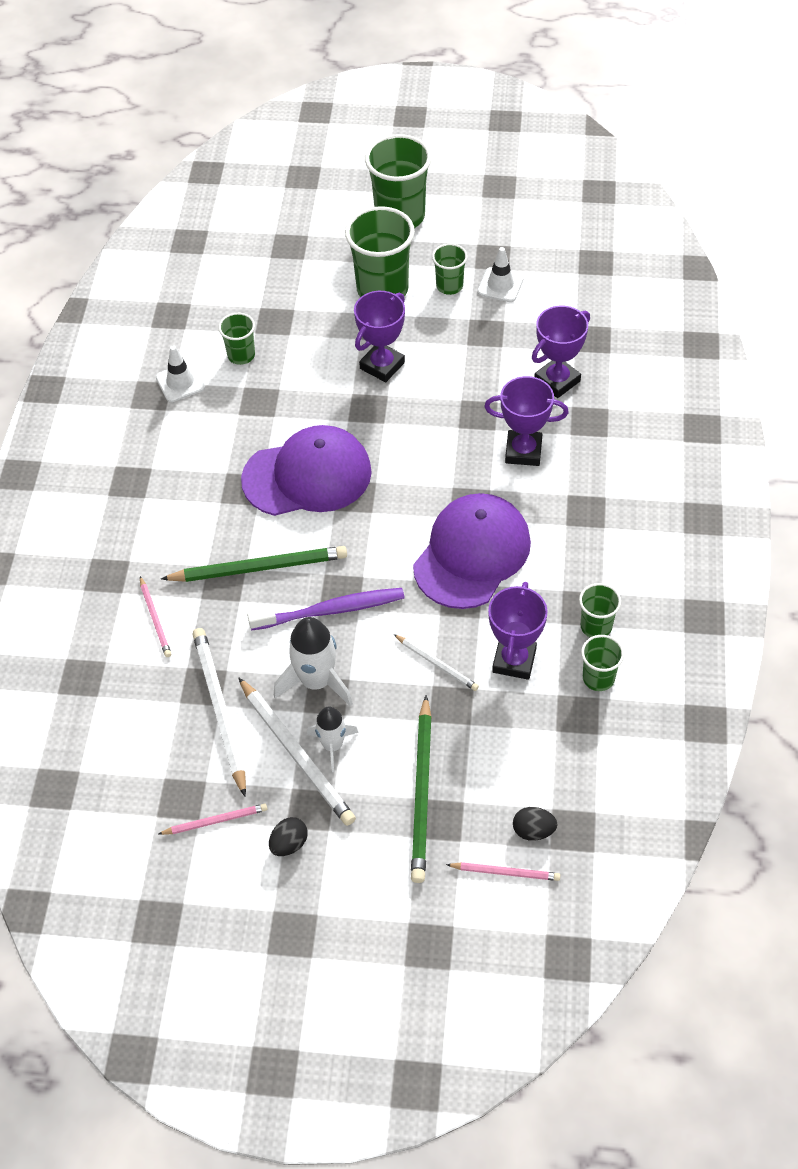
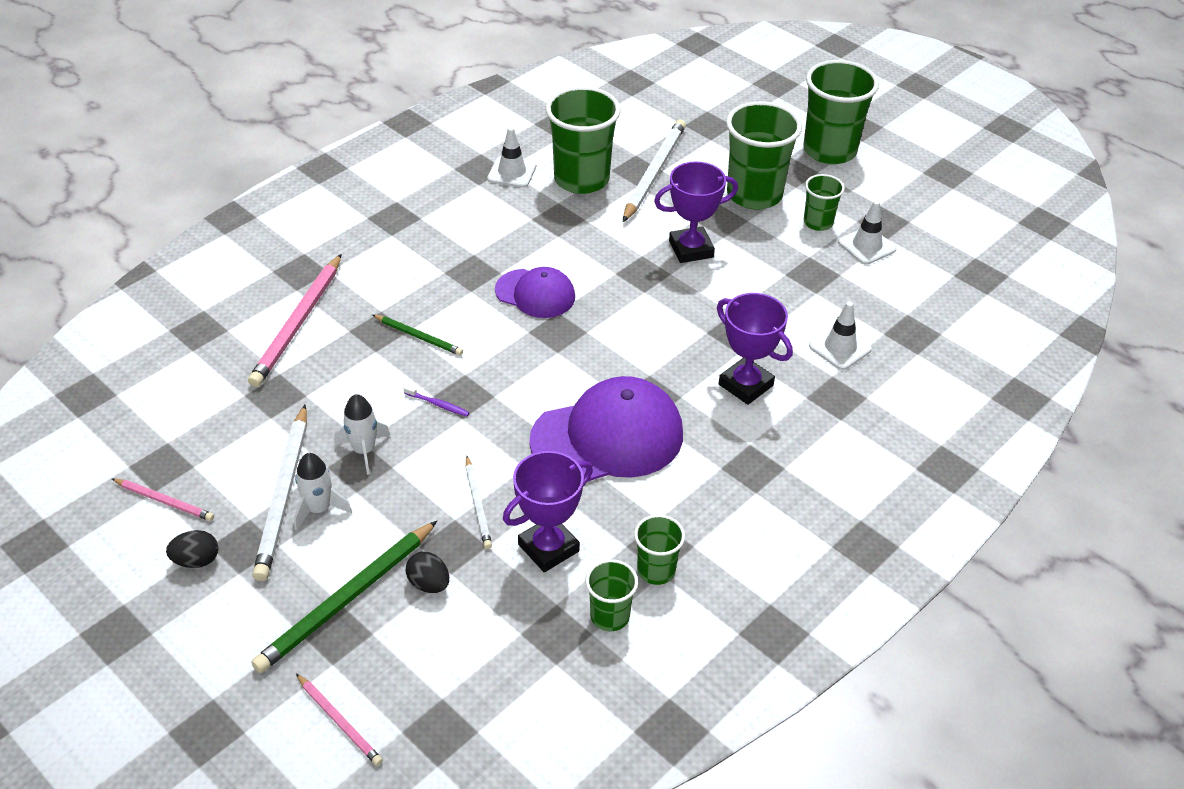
camera: 35 degrees right, 10 degrees down
pink pencil [140,576,171,657] -> pink pencil [248,254,341,387], size x1.86
green pencil [161,546,347,582] -> green pencil [373,315,463,355], size x0.54
white pencil [193,628,246,797] -> white pencil moved to [623,119,686,222]
green cup [218,313,255,365] -> green cup [546,86,621,194], size x1.92
purple cap [241,425,372,516] -> purple cap [495,267,575,318], size x0.59
purple toothbrush [247,588,405,631] -> purple toothbrush [403,385,470,417], size x0.42
white rocket [274,617,353,707] -> white rocket [334,394,390,475], size x0.64
black egg [513,807,558,841] -> black egg moved to [405,552,449,593]
purple trophy [532,306,590,398] -> white traffic cone [809,301,872,370]

